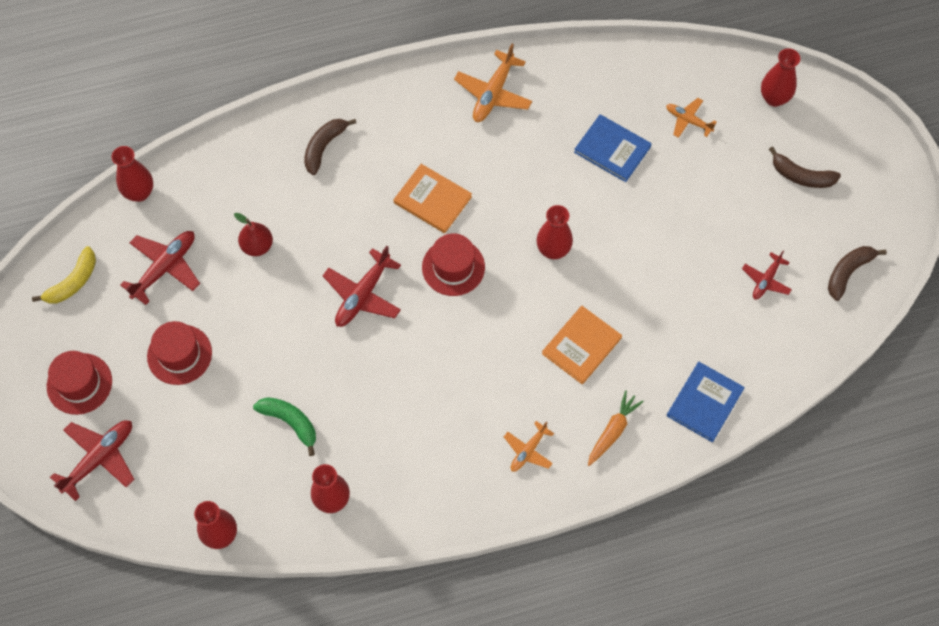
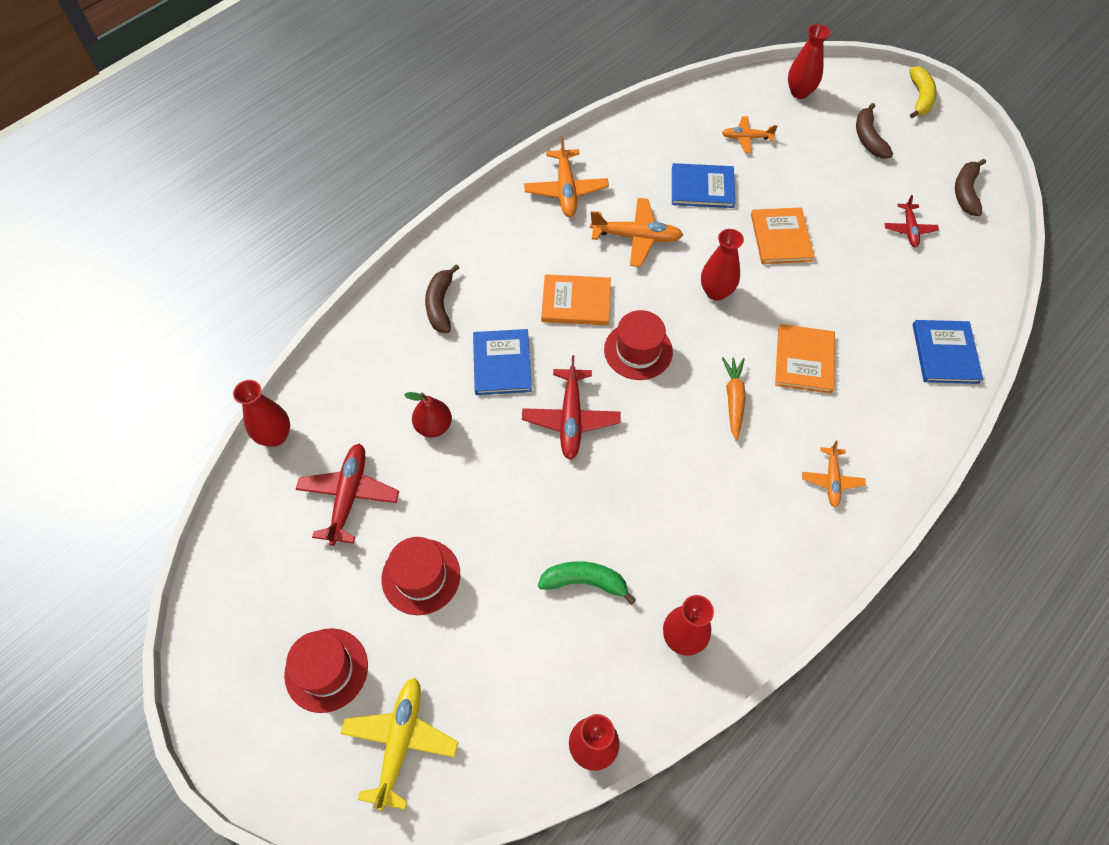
camera: 30 degrees left, 5 degrees down
yellow banana [32,246,96,304] -> yellow banana moved to [910,66,937,118]
red plane [50,420,134,501] -> yellow plane [340,678,459,811]
orange carrot [588,390,644,466] -> orange carrot moved to [722,357,746,441]
brown banana [769,146,841,188] -> brown banana turned 90 degrees clockwise [856,103,893,159]
none -> blue book [473,329,532,395]
none -> orange plane [590,198,683,267]
none -> orange book [751,207,815,264]

